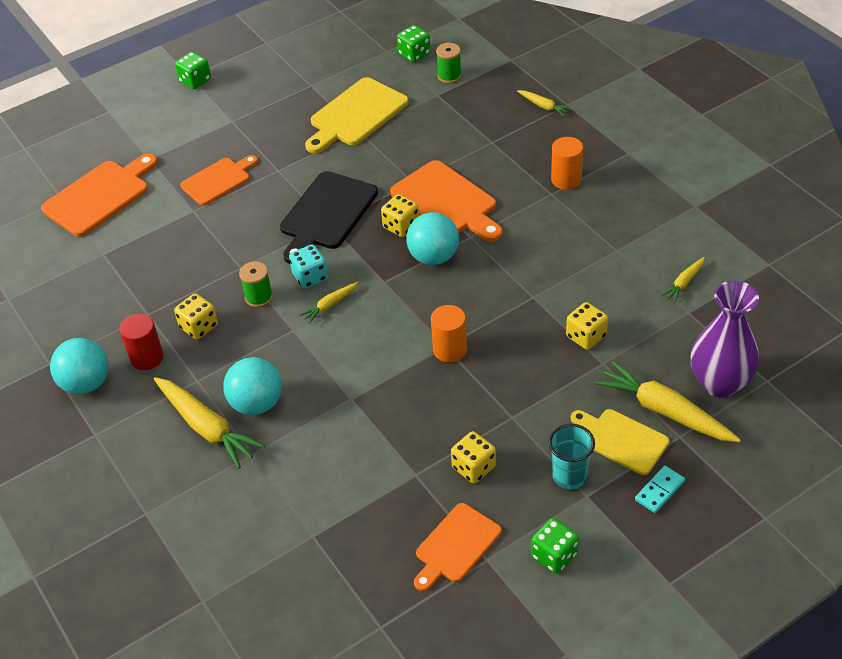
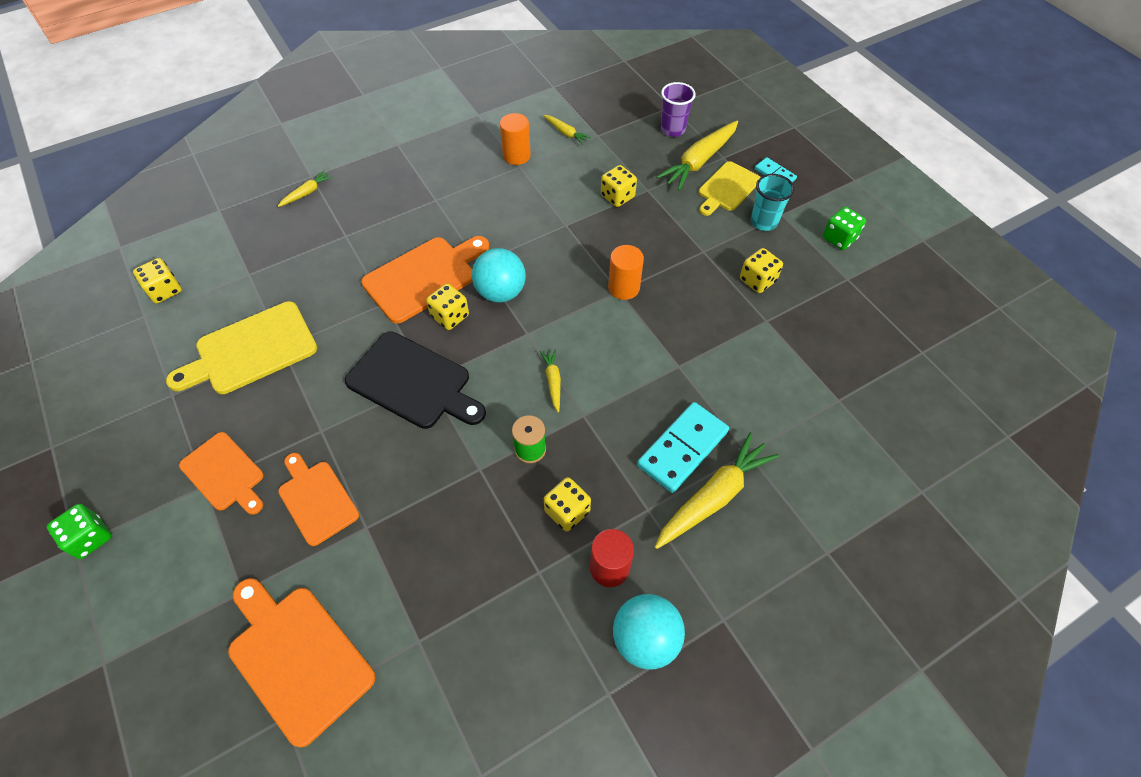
camera: 90 degrees left, 10 degrees up
turquoise ball [223,357,282,415] -> turquoise domino [637,402,729,493]
turquoise dice [289,244,328,289] -> none
yellow carrot [300,282,358,323] -> yellow carrot turned 150 degrees counterclockwise [540,349,561,413]
yellow cutting board [305,77,409,153] -> yellow cutting board turned 105 degrees clockwise [166,301,317,394]
green dice [397,25,430,63] -> yellow dice [133,258,182,304]
orange cutting board [414,503,502,591] -> orange cutting board moved to [179,432,264,515]
green spool [436,43,462,83] -> none
orange cylinder [551,137,583,190] -> orange cylinder moved to [500,113,531,165]
purple vase [691,281,759,398] -> purple cup [661,82,696,137]

